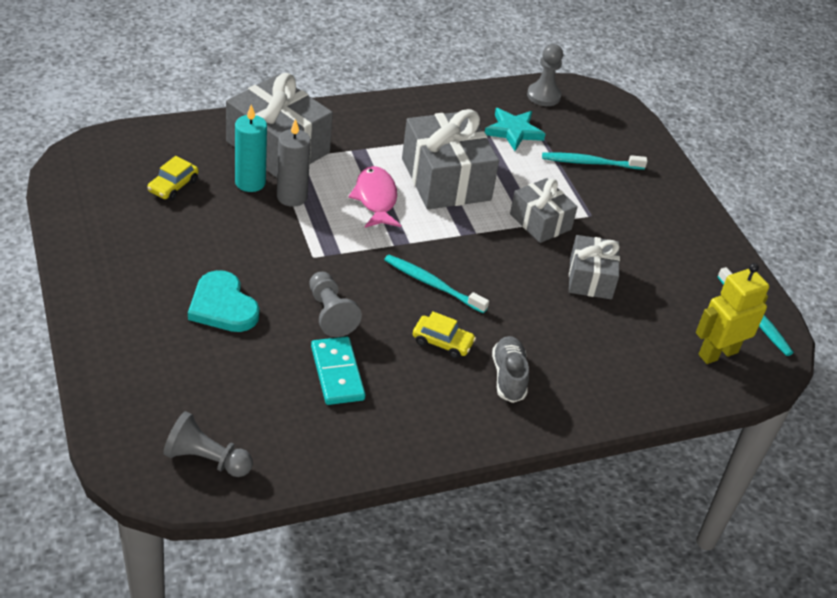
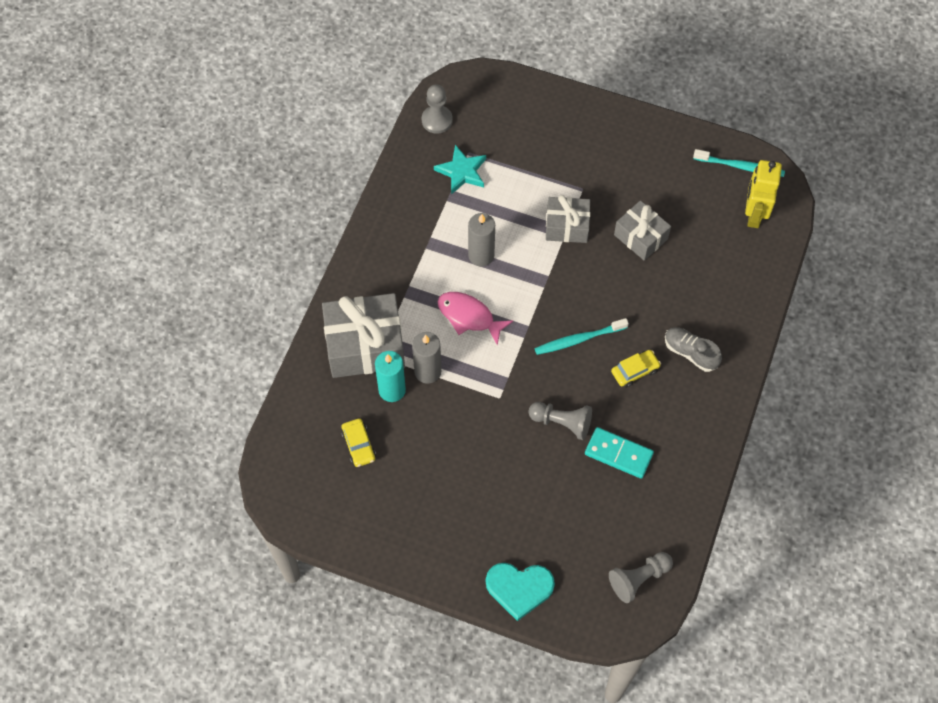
camera: 45 degrees left, 20 degrees up
turquoise heart [188,270,259,332] -> turquoise heart moved to [486,563,555,621]
grey gift [402,109,499,209] -> grey candle [468,213,495,267]
turquoise toothbrush [542,153,647,170] -> none

